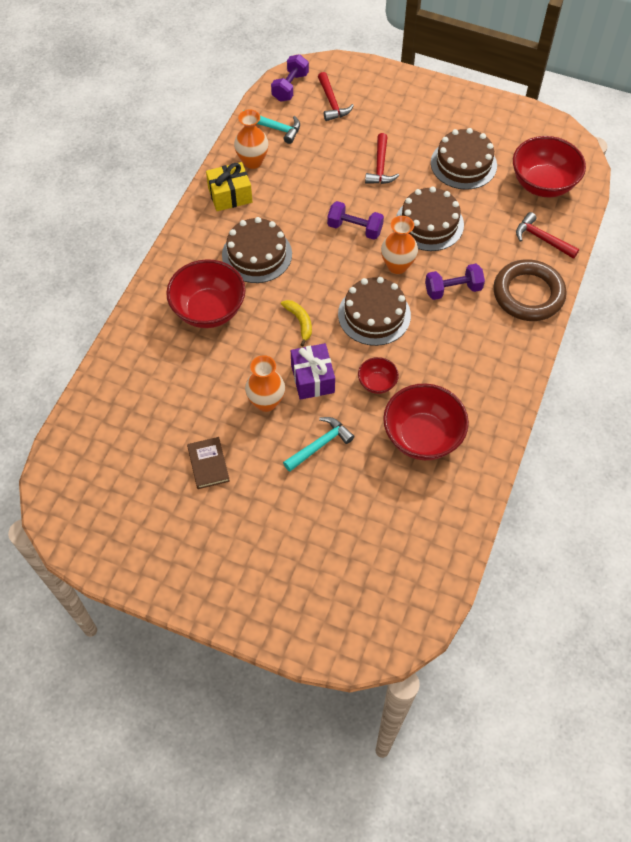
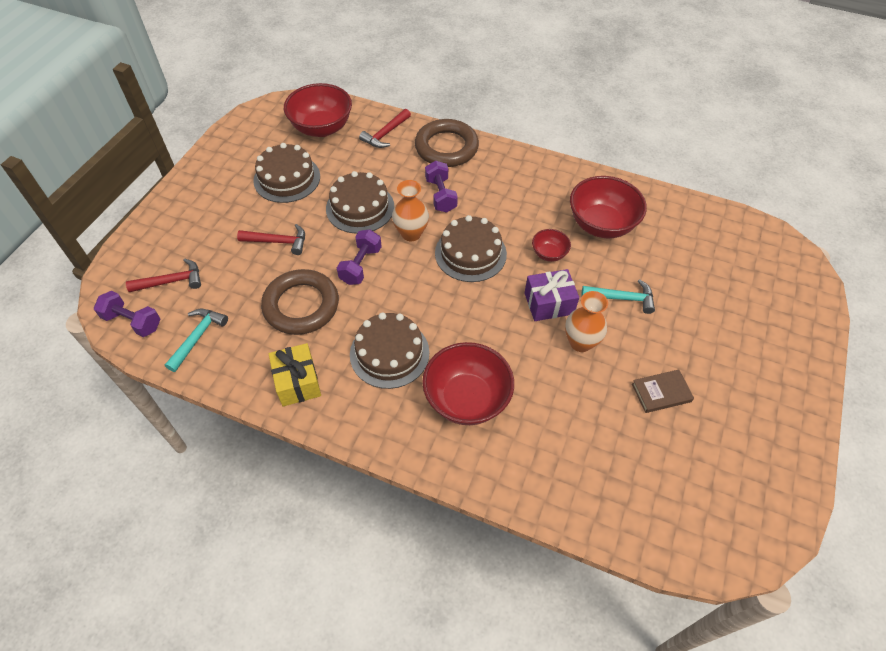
camera: 90 degrees left, 5 degrees down
orange vase [234,110,269,169] -> none
yellow banana [281,300,312,346] -> none
turquoise hammer [283,417,354,472] -> turquoise hammer turned 135 degrees clockwise [582,279,655,314]
none -> brown ring [261,269,339,335]

